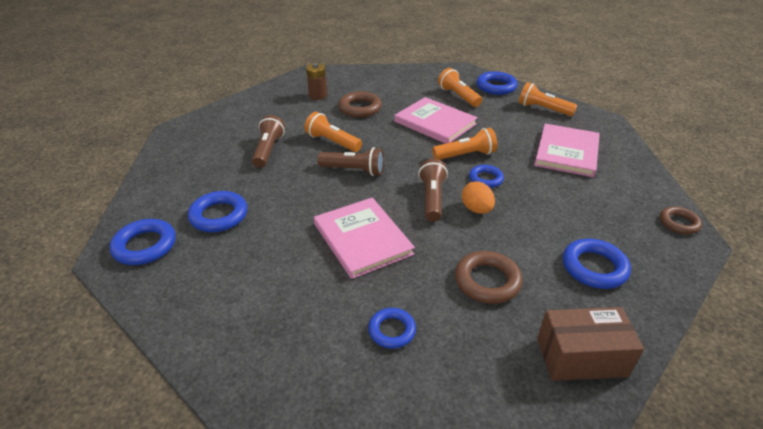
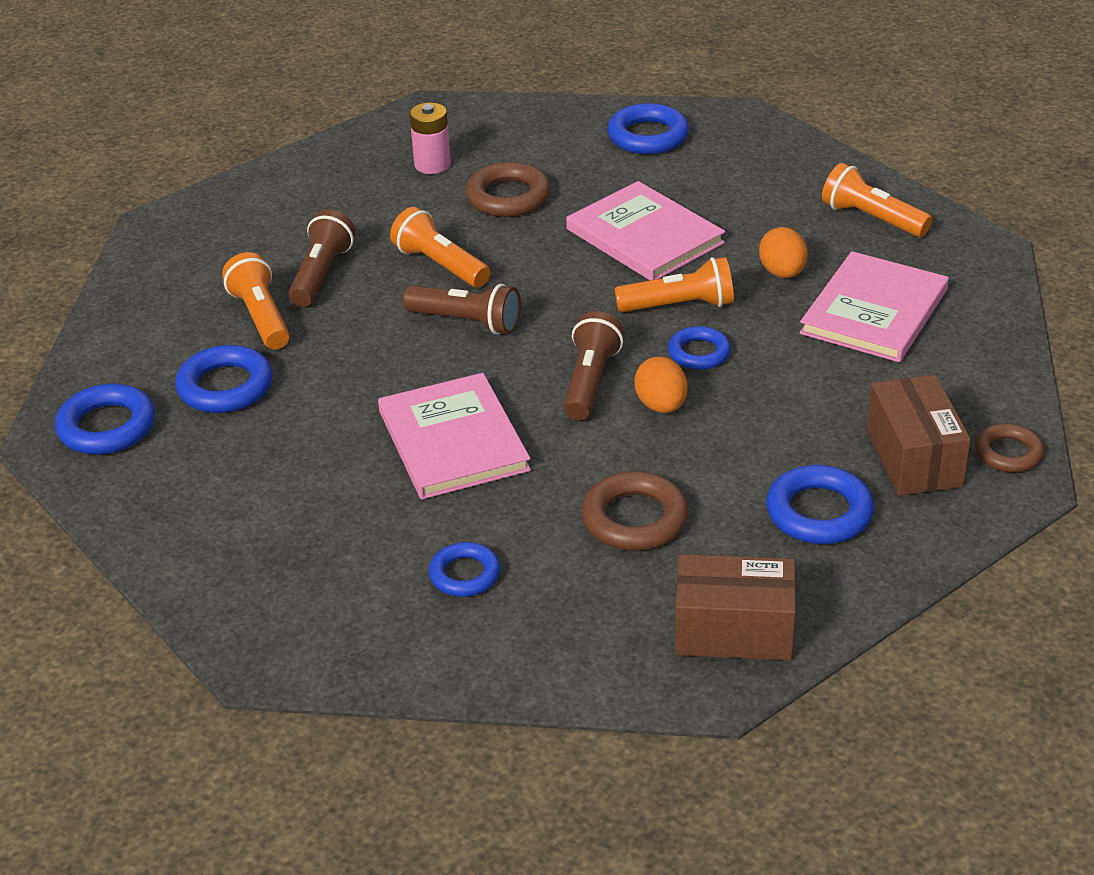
camera: 10 degrees right, 0 degrees up
brown battery [306,63,327,100] -> pink battery [409,103,451,174]
orange flashlight [438,68,482,107] -> orange flashlight moved to [222,252,290,349]
blue ring [476,71,518,95] -> blue ring moved to [607,103,689,154]
none -> orange egg [759,227,808,278]
none -> brown box [867,375,971,496]

